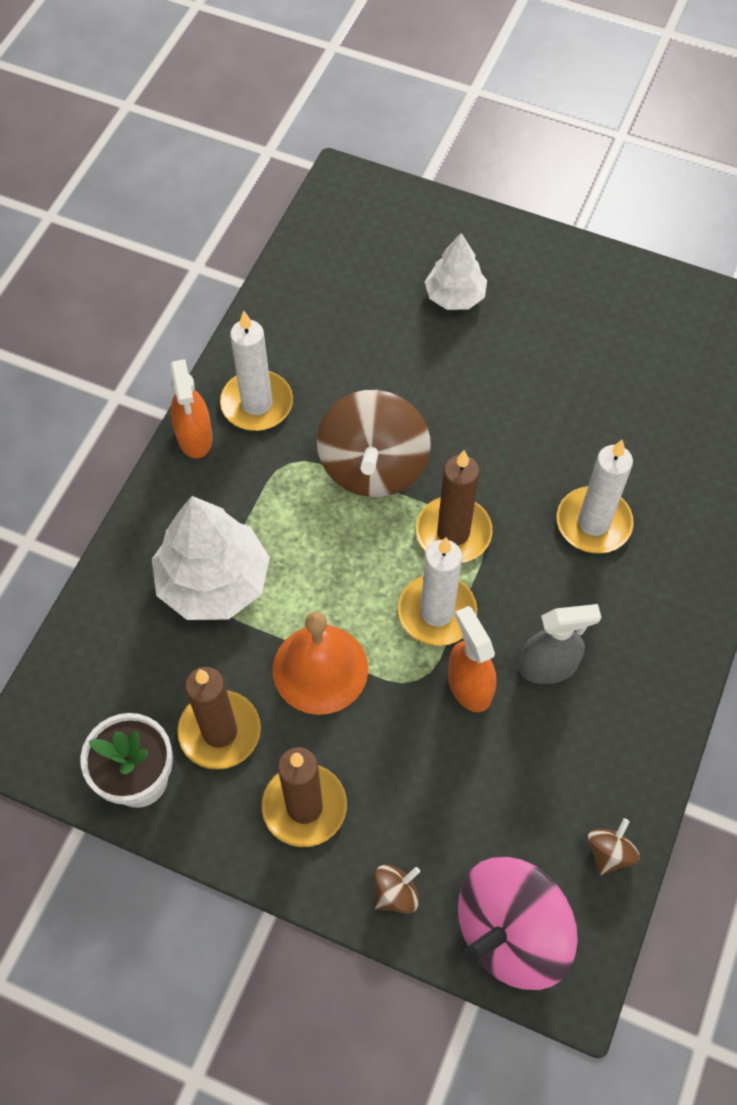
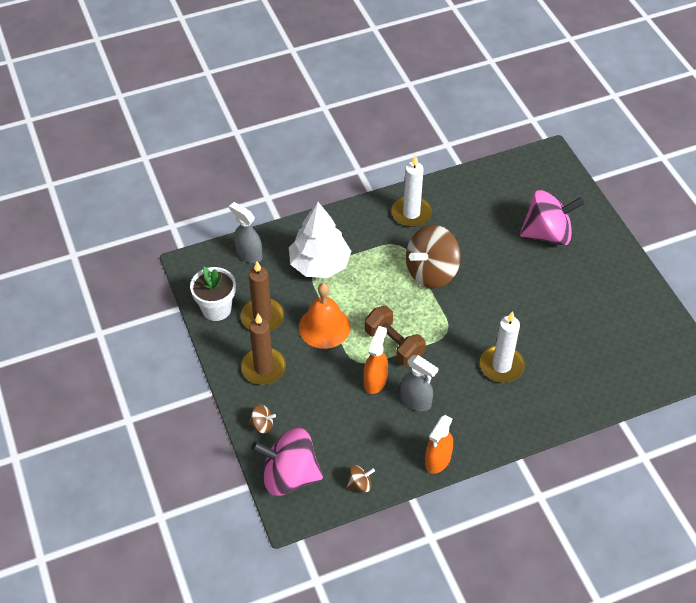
camera: 45 degrees right, 10 degrees down
orange spray bottle [171,359,213,458] -> orange spray bottle moved to [425,415,453,474]
white candle [398,538,477,646] -> brown dumbbell [365,306,426,366]
brown candle [416,450,492,563] -> none
white tree [425,233,487,310] -> pink spinning top [520,190,585,246]
none -> grey spray bottle [229,202,262,263]

